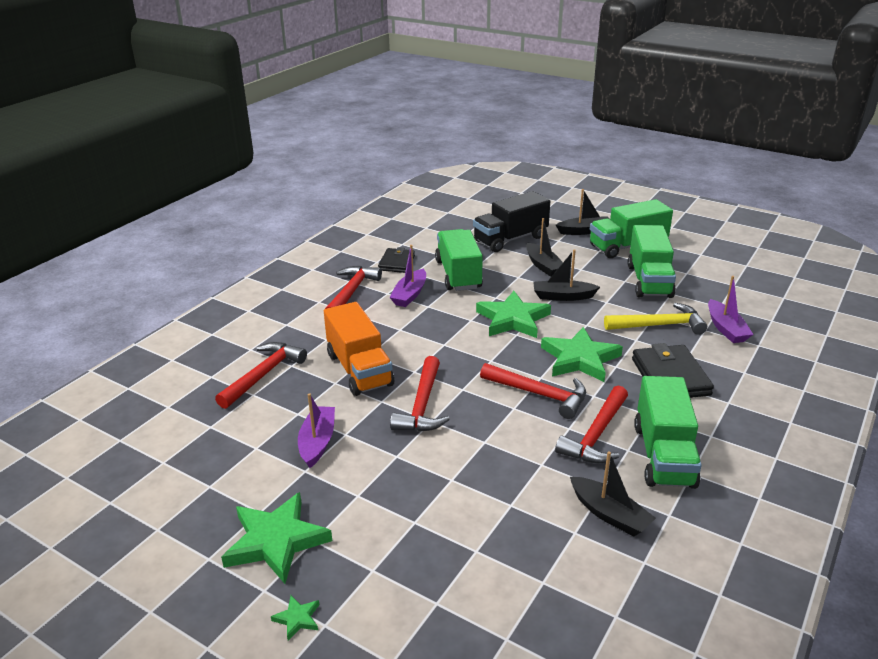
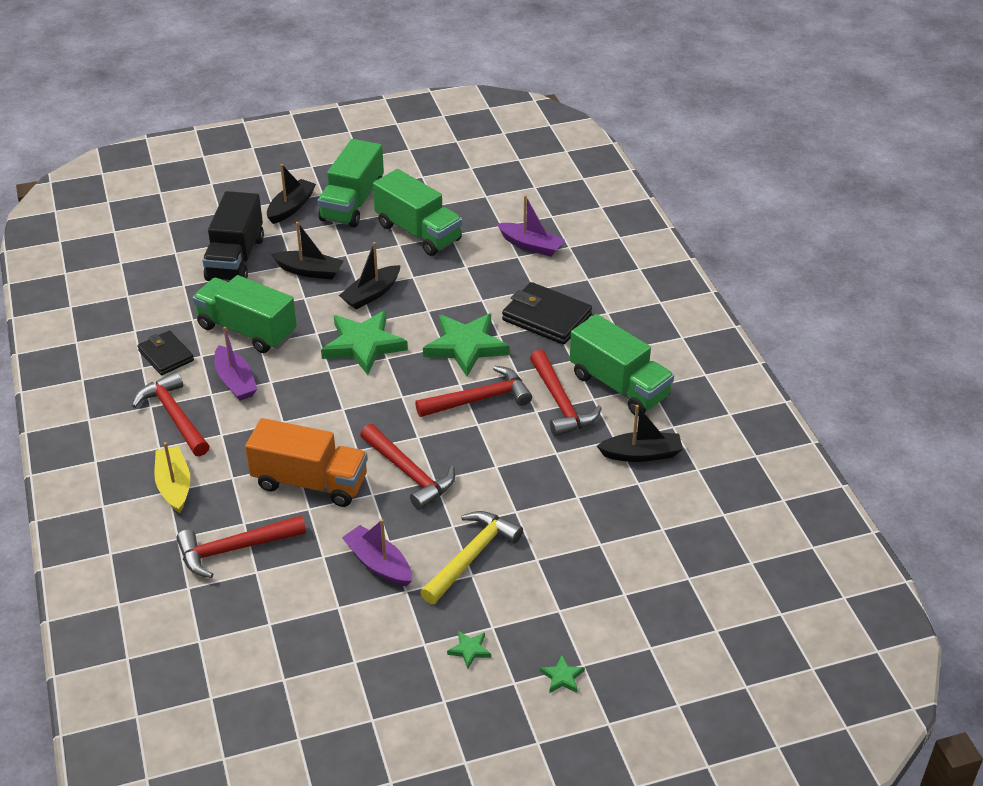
camera: 50 degrees left, 10 degrees up
red hammer [215,342,307,409] -> red hammer turned 90 degrees counterclockwise [176,515,306,578]
green star [221,492,332,584] -> green star [447,631,491,669], size x0.42
yellow hammer [604,303,707,334] -> yellow hammer moved to [420,511,523,604]
none -> yellow boat [154,442,190,513]

